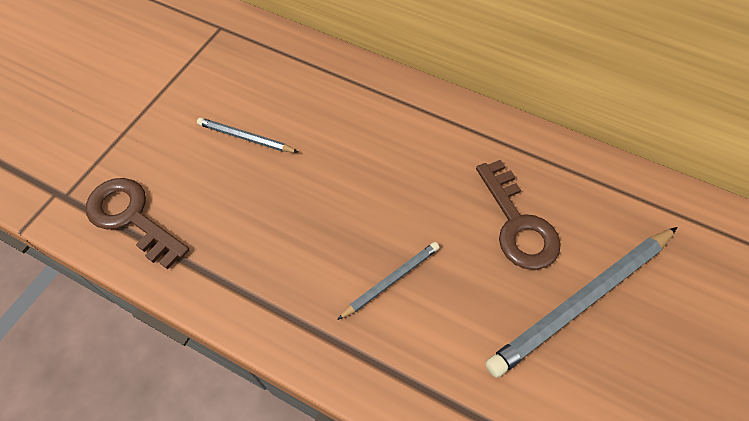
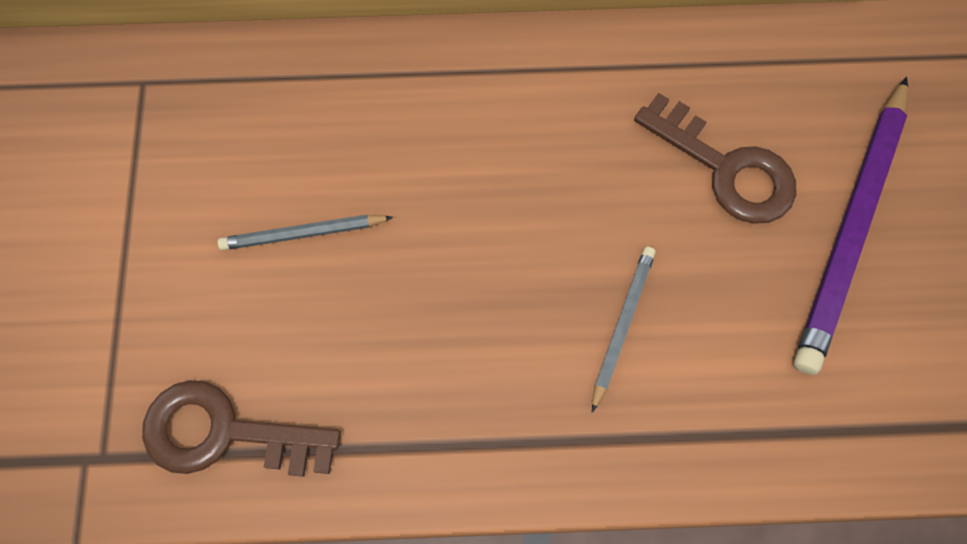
camera: 30 degrees left, 10 degrees up
grey pencil [485,227,677,378] -> purple pencil [794,77,908,375]

